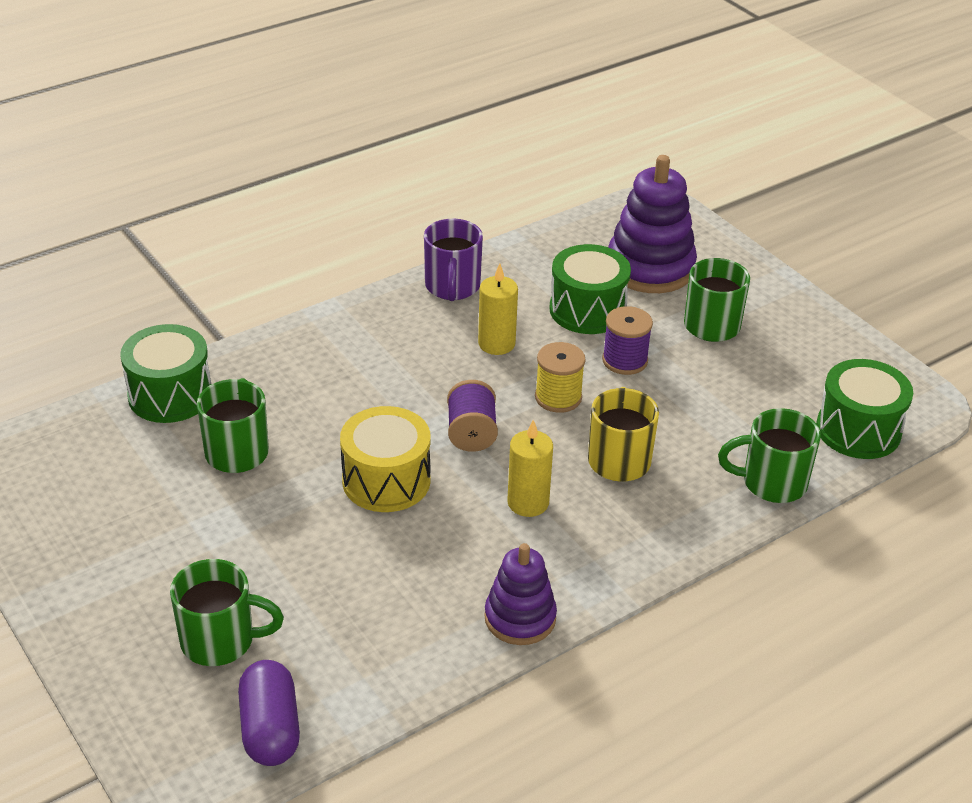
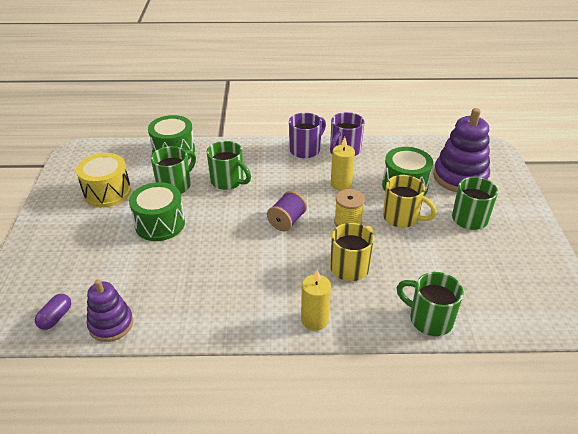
camera: 35 degrees right, 0 degrees up
green mug [170,559,284,666] -> green mug moved to [207,141,251,190]
purple capsule [238,660,300,766] -> purple capsule [35,294,71,330], size x0.64
yellow drum [340,406,431,512] -> yellow drum moved to [76,153,131,207]
purple stacking toy [484,543,557,645] -> purple stacking toy moved to [87,279,133,342]
yellow candle [507,420,553,517] -> yellow candle moved to [301,270,331,331]
purple spool [602,306,653,375] -> yellow mug [383,175,437,228]
green drum [816,359,913,459] -> green drum moved to [129,182,185,241]
none -> purple mug [289,113,326,158]

